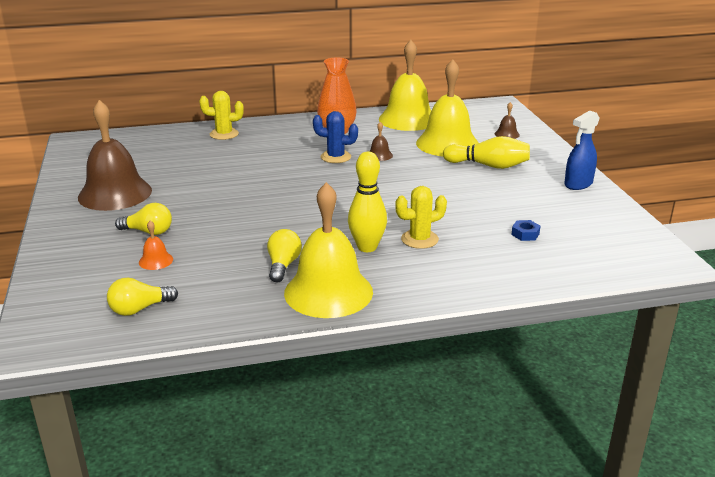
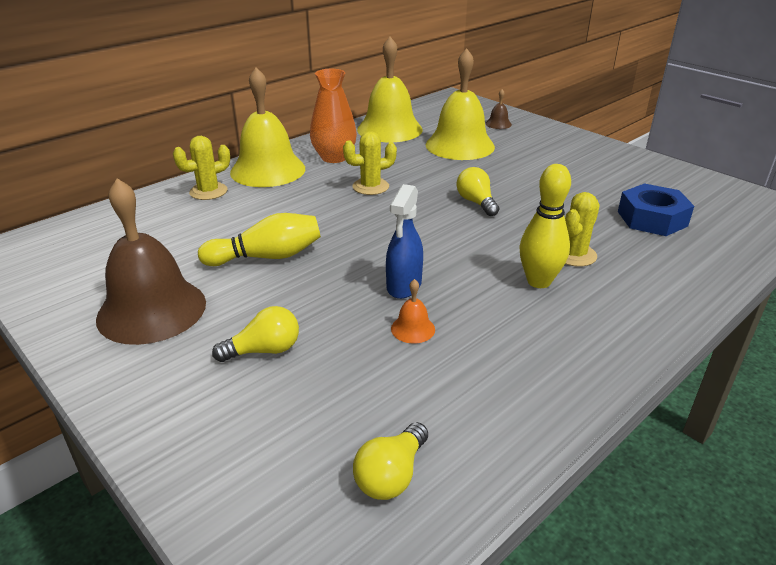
camera: 30 degrees left, 5 degrees up
orange bell [139,221,173,270] -> orange bell moved to [391,279,435,344]
yellow light bulb [267,229,302,282] -> yellow light bulb moved to [456,167,499,216]
yellow bell [284,182,373,318] -> yellow bell moved to [230,67,305,187]
blue cactus [313,111,358,163] -> yellow cactus [343,131,397,195]
brown bell [369,122,393,161] -> none
yellow bowling pin [443,136,530,169] -> yellow bowling pin moved to [198,213,321,266]
blue nut [511,220,540,241] -> blue nut [618,183,694,236], size x2.20
blue spray bottle [564,110,600,190] -> blue spray bottle moved to [386,184,423,299]

